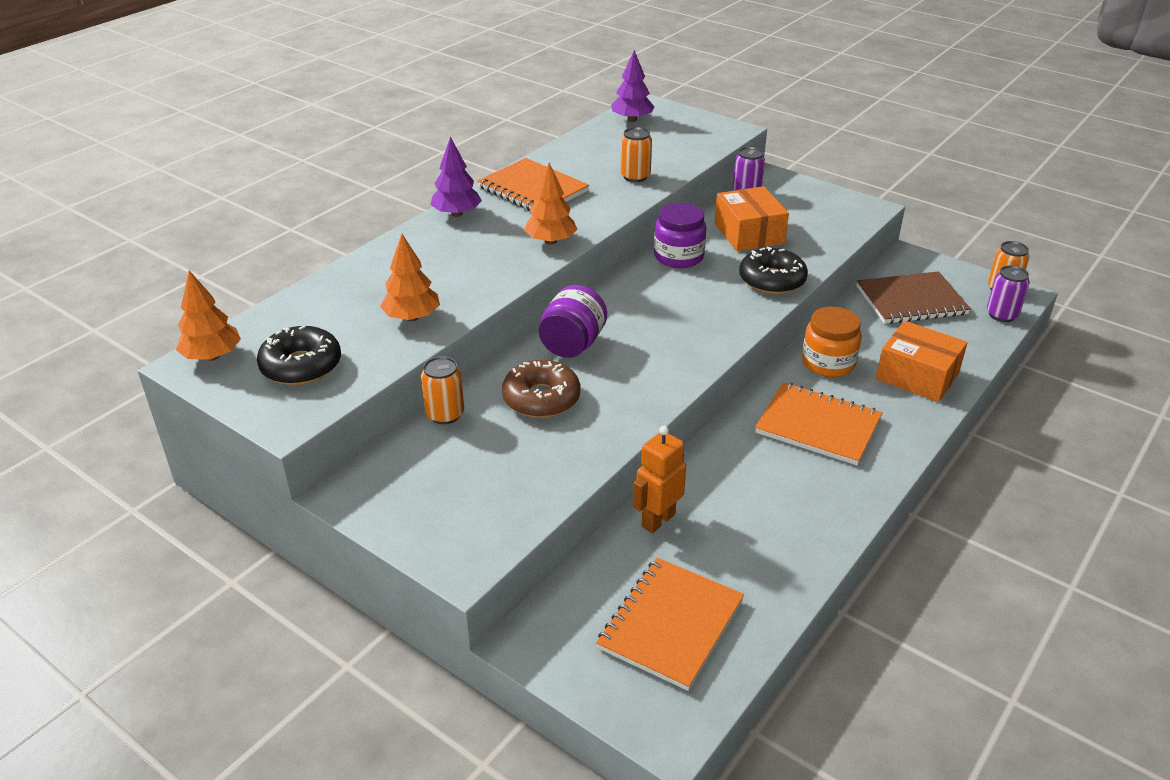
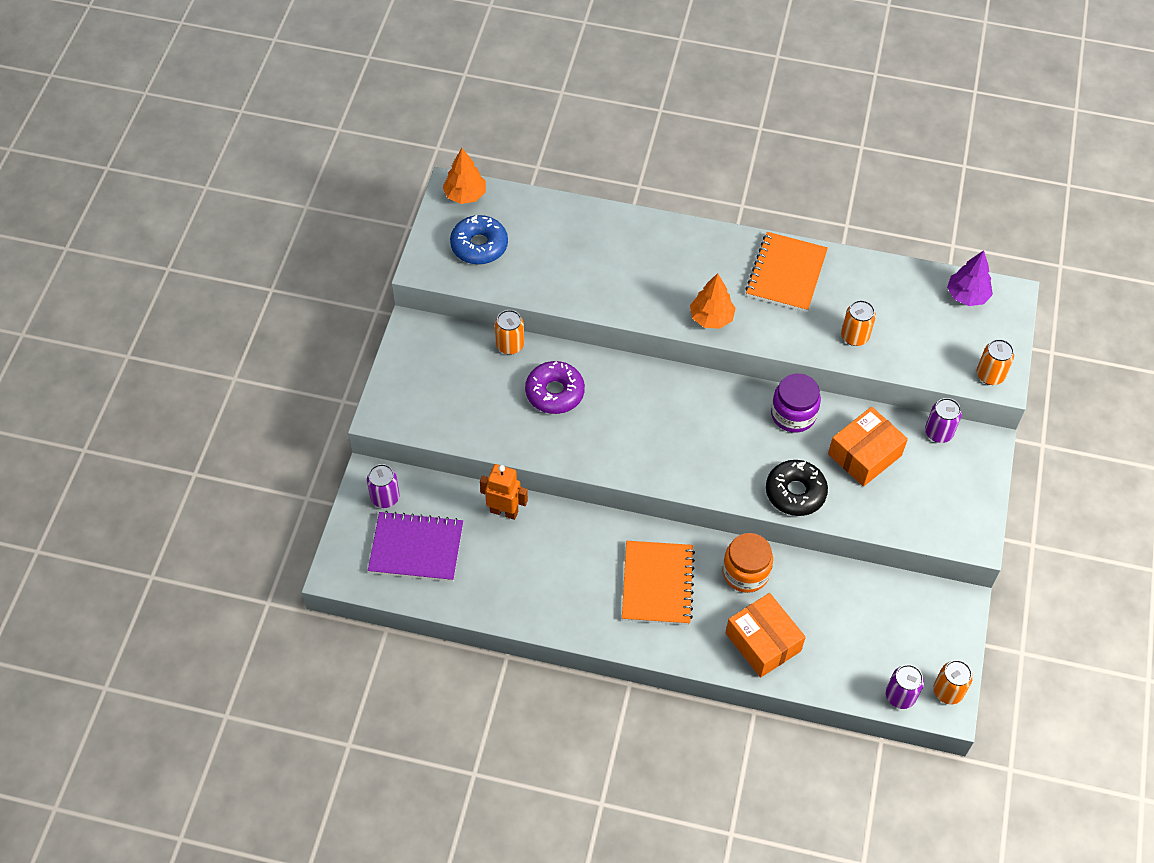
camera: 65 degrees right, 20 degrees up
black donut [257,325,341,385] -> blue donut [450,215,508,265]
orange tree [380,234,440,321] -> none
purple tree [430,136,482,217] -> none
brown donut [502,360,580,418] -> purple donut [525,361,585,414]
purple jar [539,285,607,358] -> none
orange notebook [596,558,744,691] -> purple notebook [368,511,463,582]
brown notebook [857,271,971,324] -> none
orange box [876,321,967,402] -> orange box turned 45 degrees counterclockwise [726,593,806,678]
none -> purple can [367,464,400,508]
none -> orange can [977,339,1014,385]

